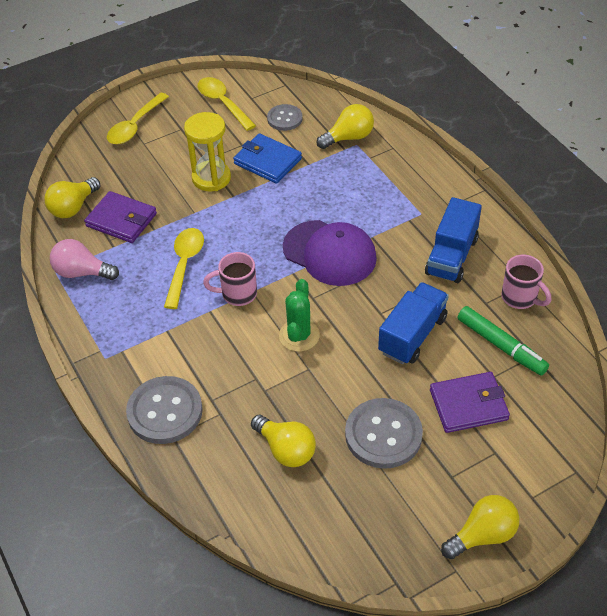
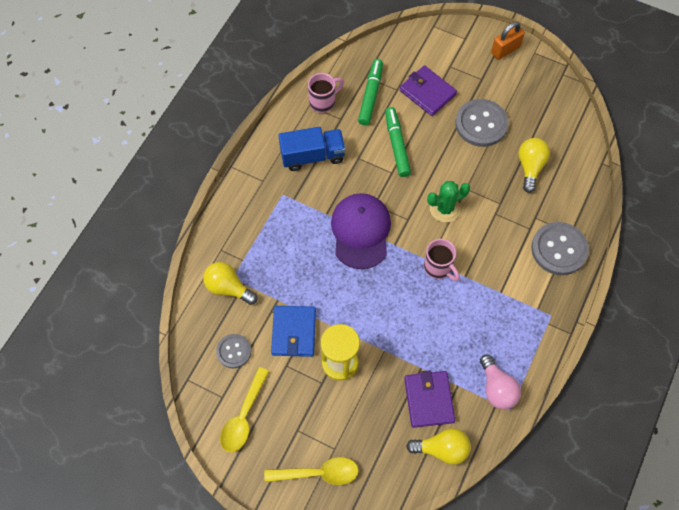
camera: 125 degrees left, 15 degrees up
yellow spoon [164,228,204,309] -> none
blue truck [378,282,449,364] -> green marker [385,107,411,177]
yellow light bulb [441,495,519,559] -> orange padlock [491,22,525,60]
pink mug [501,255,551,309] -> pink mug turned 45 degrees clockwise [308,73,344,113]

